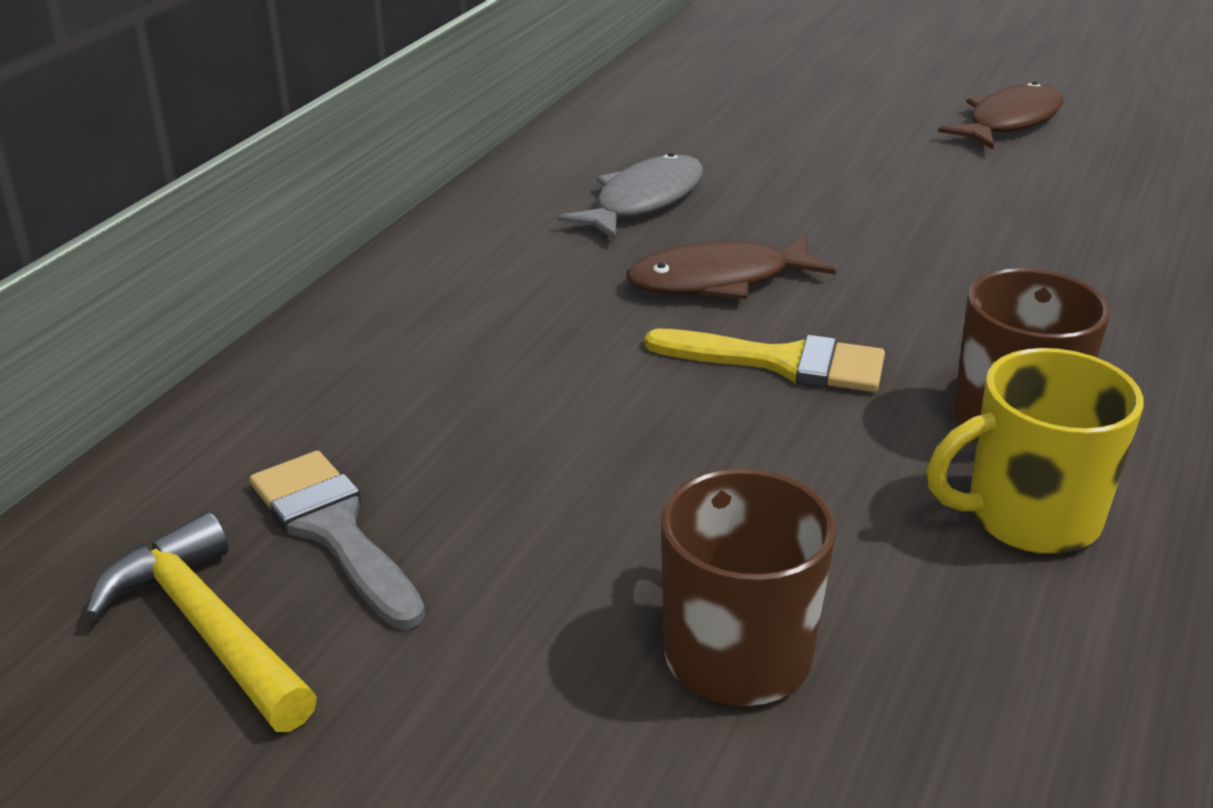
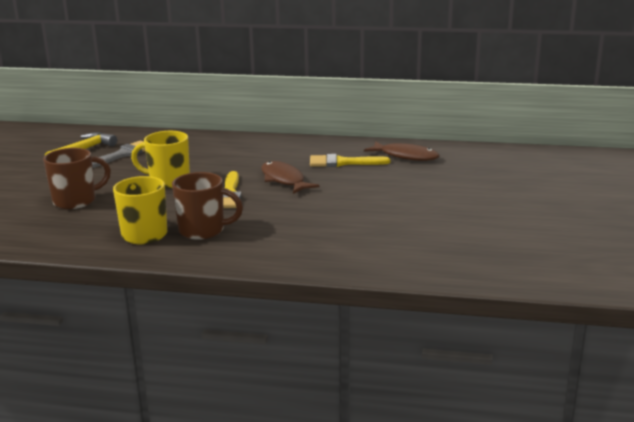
camera: 75 degrees right, 10 degrees down
grey fish [558,153,704,240] -> yellow brush [310,154,390,167]
brown fish [938,82,1063,149] -> brown fish moved to [364,141,439,161]
none -> yellow mug [131,131,190,189]

